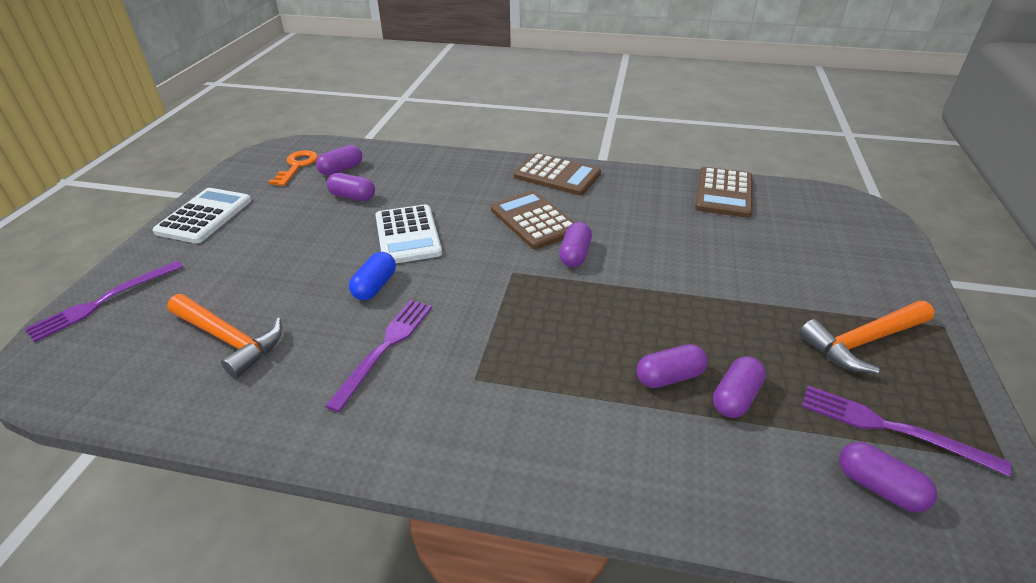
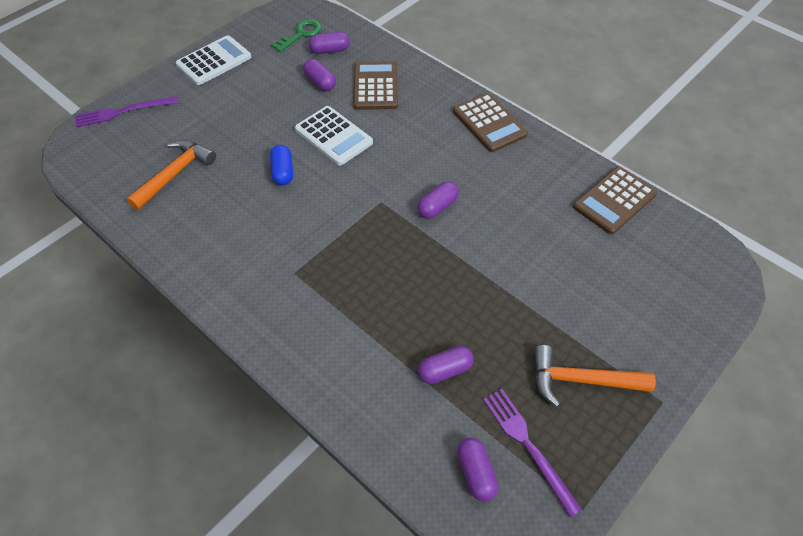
camera: 30 degrees right, 15 degrees up
orange hammer [167,294,282,378] -> orange hammer turned 120 degrees counterclockwise [126,140,216,210]
orange key [269,150,318,186] -> green key [271,19,321,52]
purple fork [325,300,432,412] -> none
blue capsule [349,252,396,300] -> blue capsule turned 60 degrees counterclockwise [270,145,293,185]
white calculator [375,204,442,263] -> white calculator turned 60 degrees counterclockwise [295,106,373,165]
brown calculator [491,191,575,249] -> brown calculator moved to [353,61,398,110]
purple capsule [637,344,708,388] -> none

